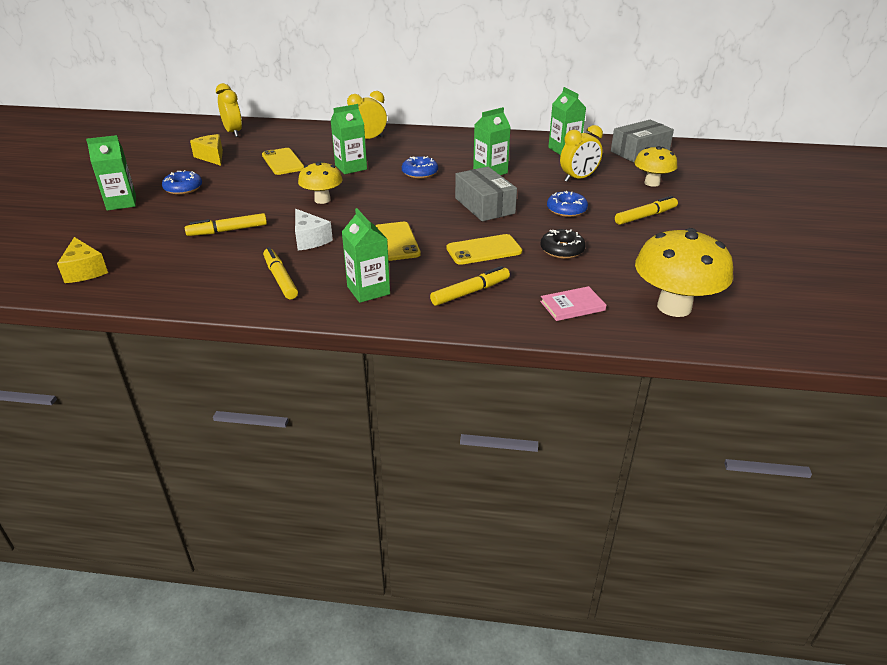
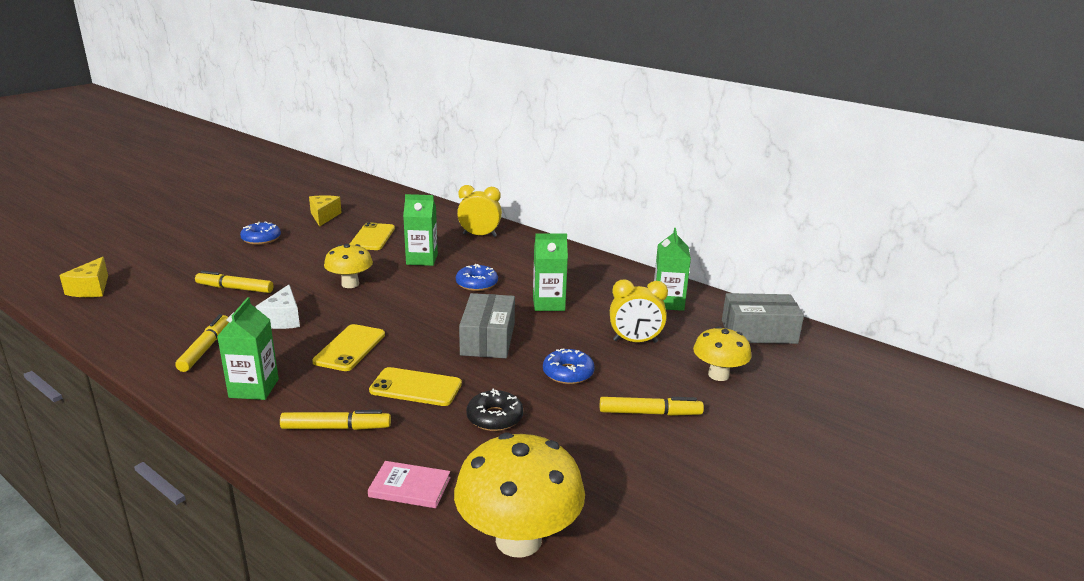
camera: 30 degrees right, 10 degrees down
green carton [86,135,136,211] -> none
yellow clock [216,83,242,137] -> none

